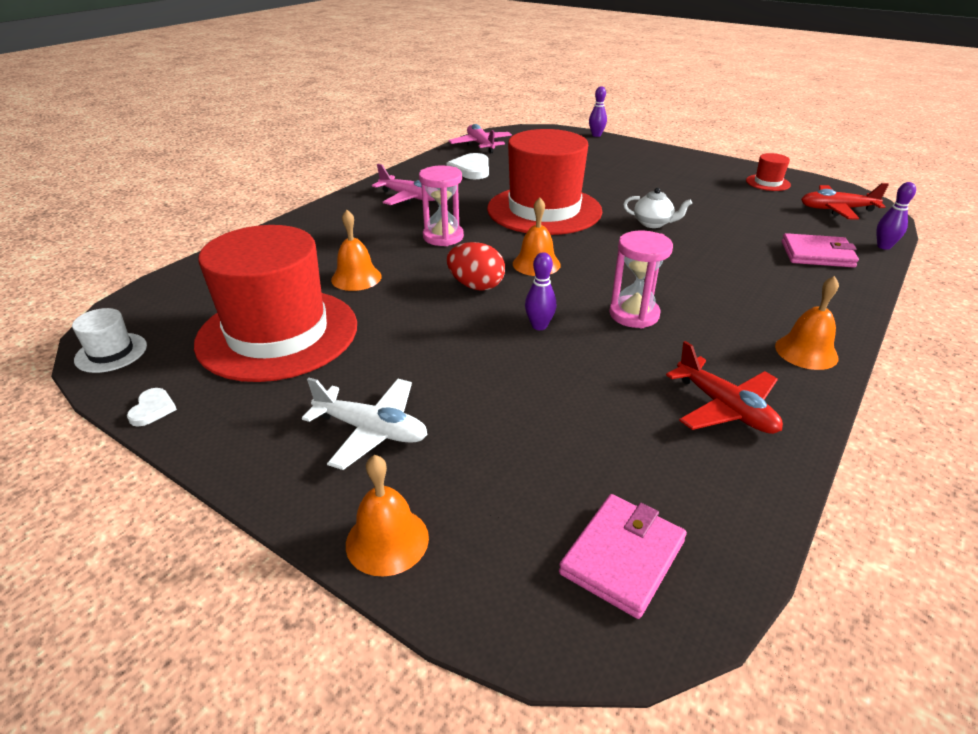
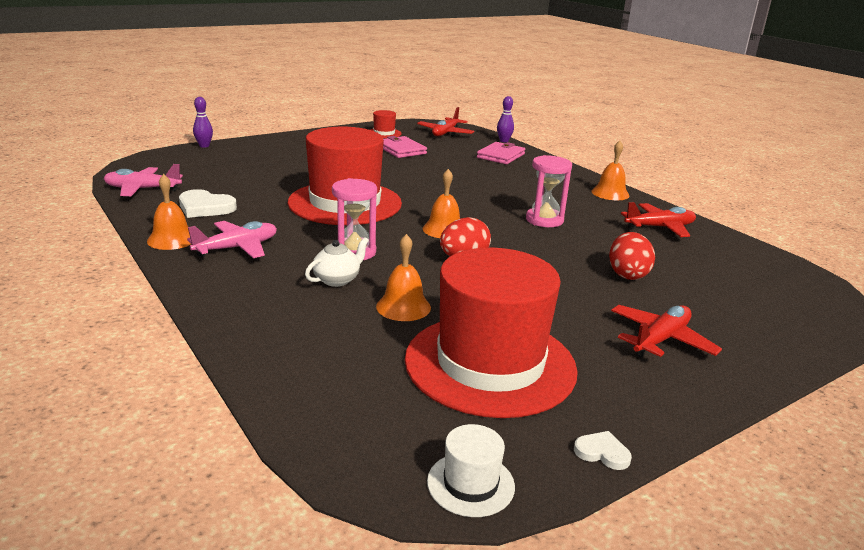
camera: 70 degrees left, 10 degrees down
white plane [302,378,428,470] -> red plane [611,305,722,358]
orange bell [346,455,429,577] -> orange bell moved to [147,174,191,250]
purple bowling pin [525,252,556,330] -> none
pink wallet [559,494,687,619] -> pink wallet moved to [383,136,427,158]
white teapot [623,188,692,228] -> white teapot moved to [305,237,369,287]
none -> red egg [609,232,655,280]

